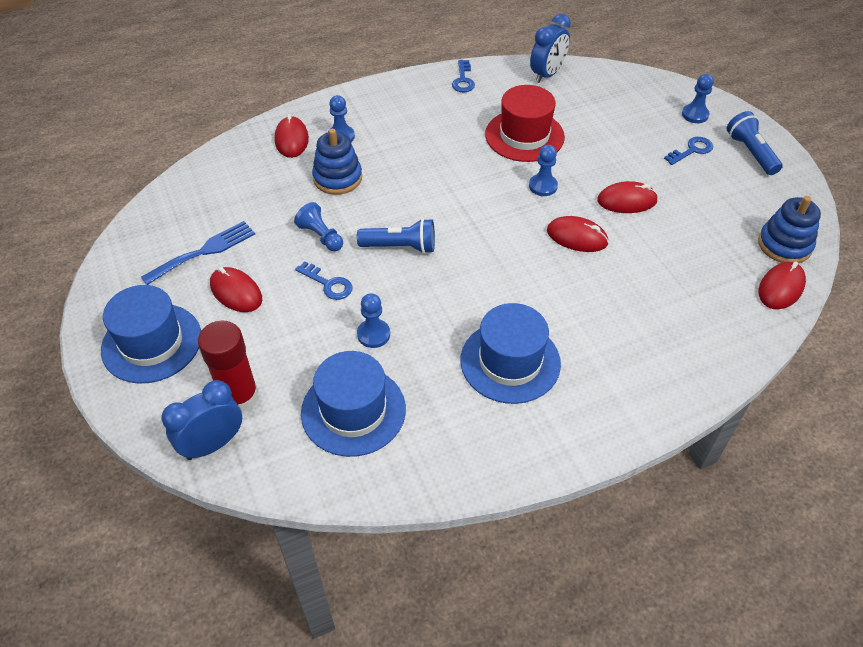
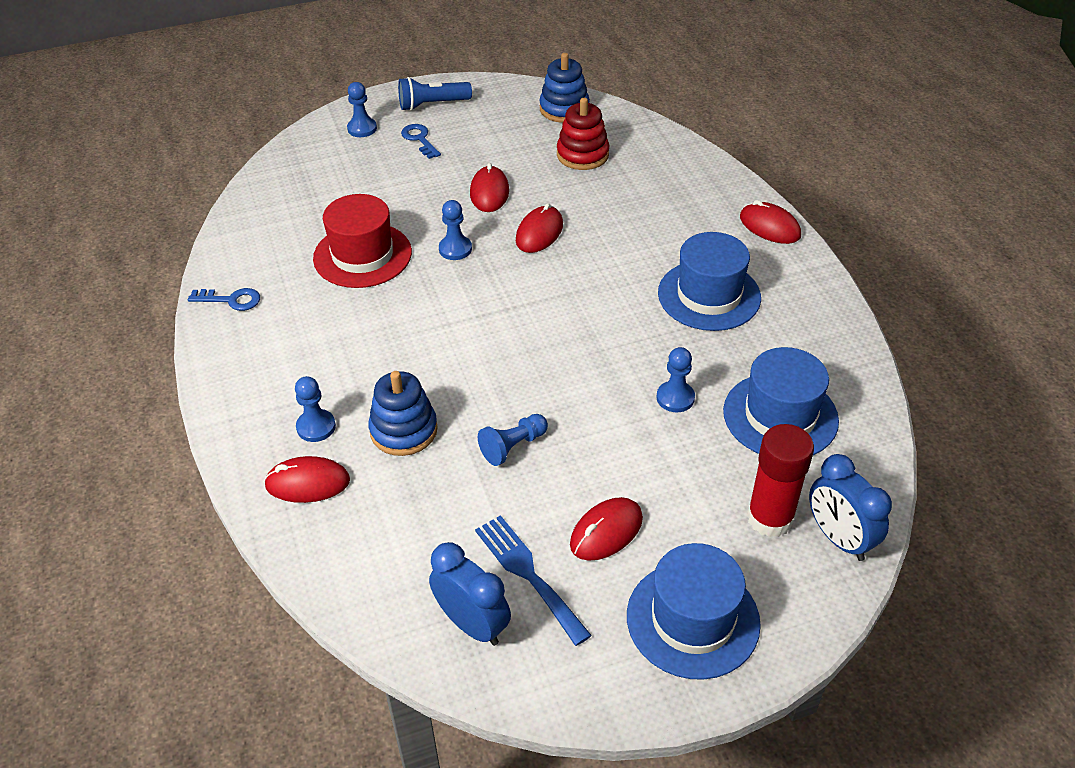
camera: 85 degrees left, 5 degrees down
blue key [295,261,353,300] -> none
blue flashlight [357,218,435,254] -> none
blue clock [530,14,571,83] -> blue clock moved to [429,542,511,646]
red mouse [759,261,806,309] -> red mouse moved to [740,200,801,244]
none -> red stacking toy [557,98,609,170]

